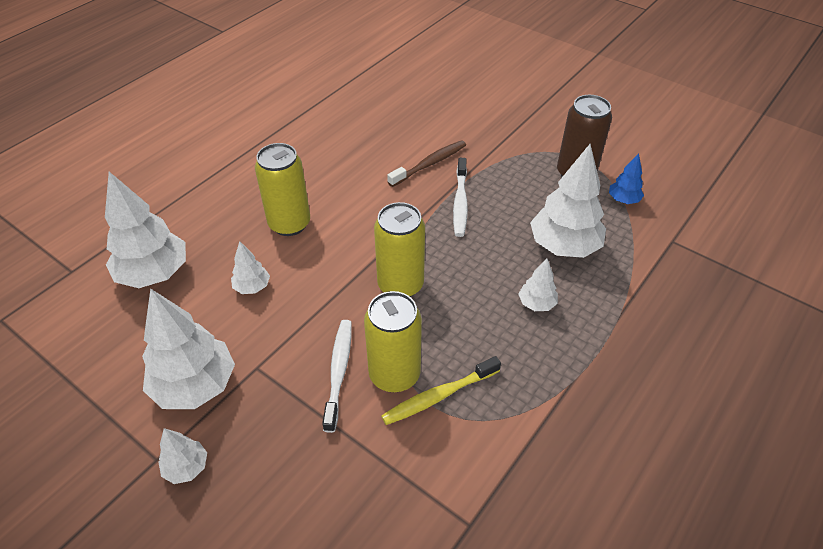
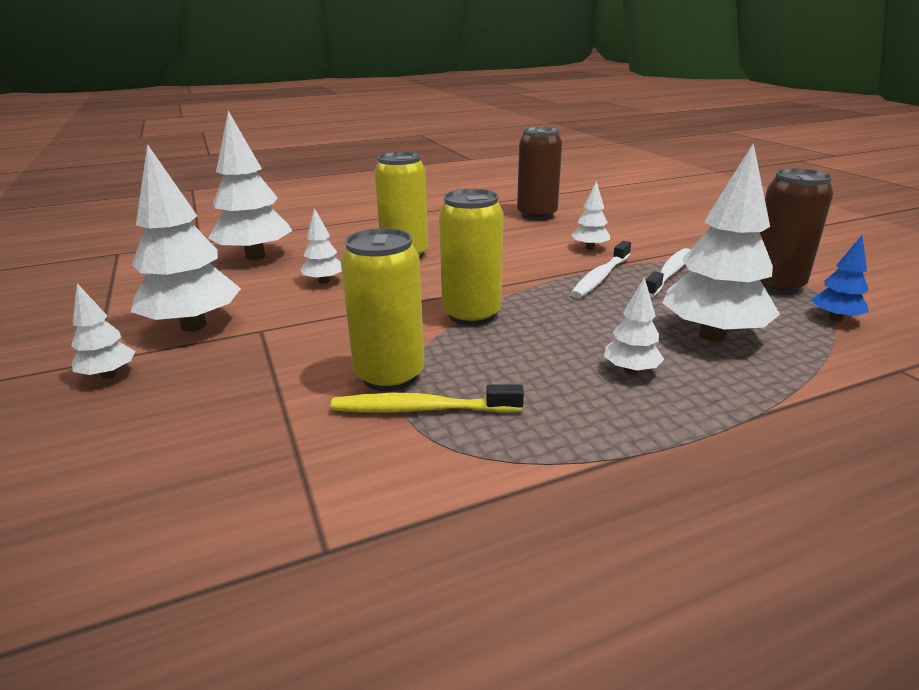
camera: 30 degrees right, 20 degrees down
white toothbrush [322,320,352,433] -> white toothbrush moved to [646,248,690,298]
brown toothbrush [387,140,466,187] -> white tree [571,181,610,250]
none -> brown can [517,127,562,221]

